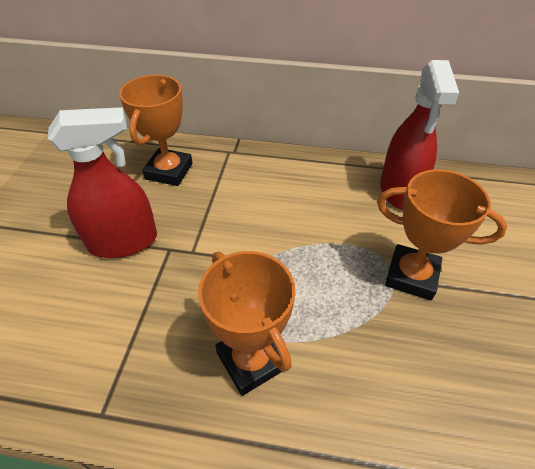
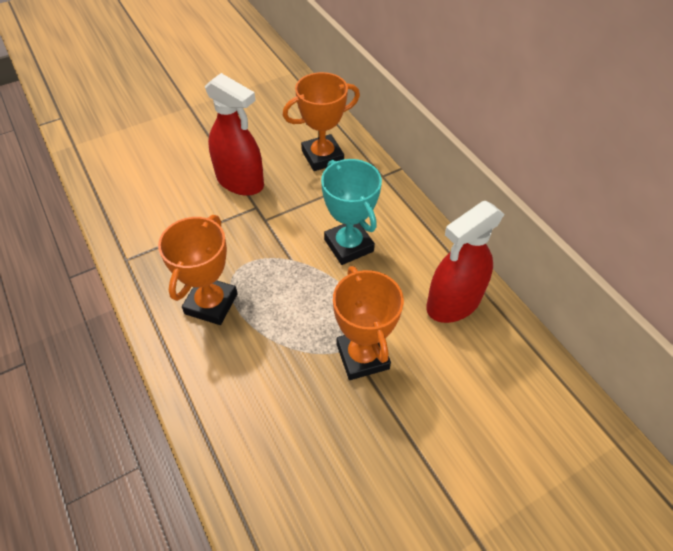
camera: 50 degrees right, 5 degrees up
none -> turquoise trophy [321,159,382,265]

